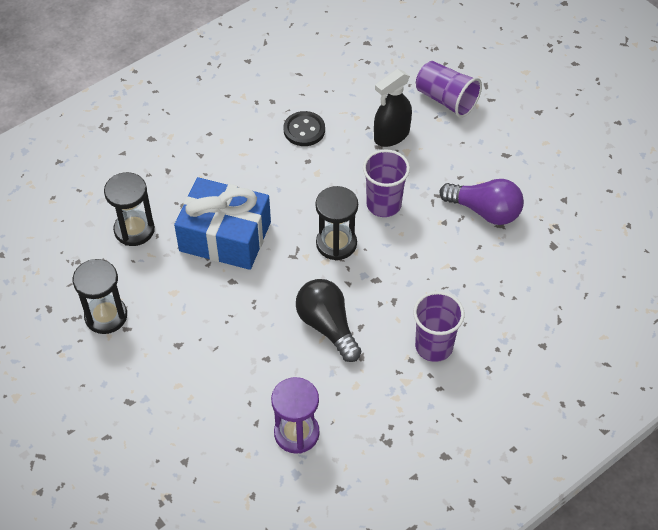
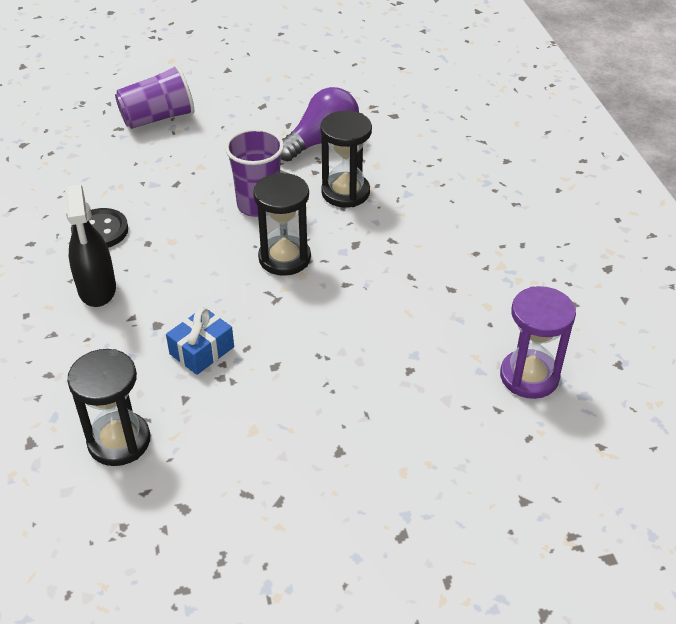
camera: 65 degrees left, 10 degrees down
black hourglass [73,259,127,334] -> black hourglass moved to [320,111,372,208]
blue gift [174,177,271,270] -> blue gift [166,307,234,375], size x0.47
black light bulb [296,279,361,362] -> none
black spray bottle [374,69,412,147] -> black spray bottle moved to [65,184,116,307]
purple cup [413,291,465,362] -> none

